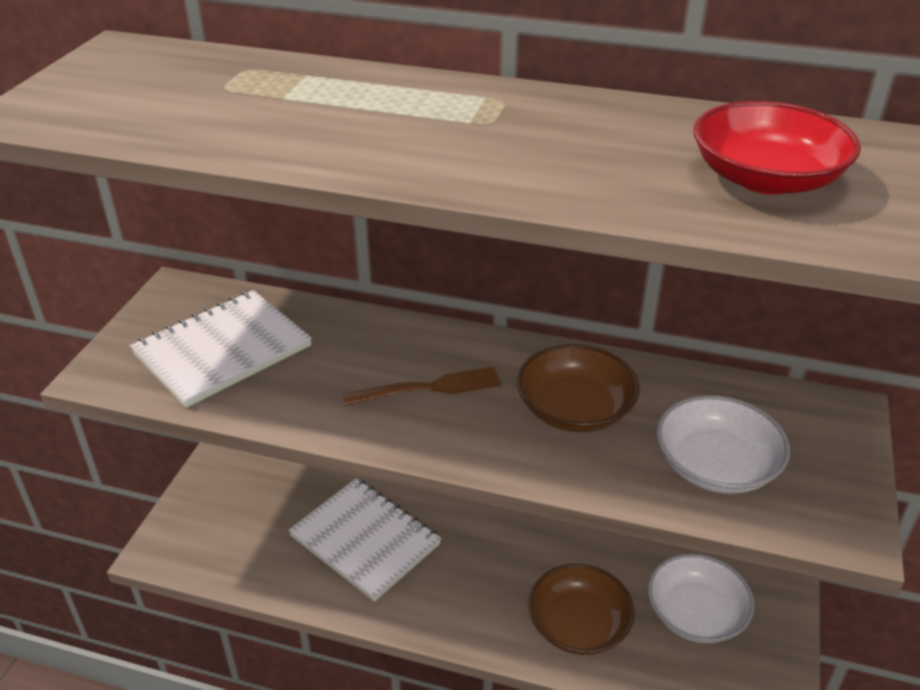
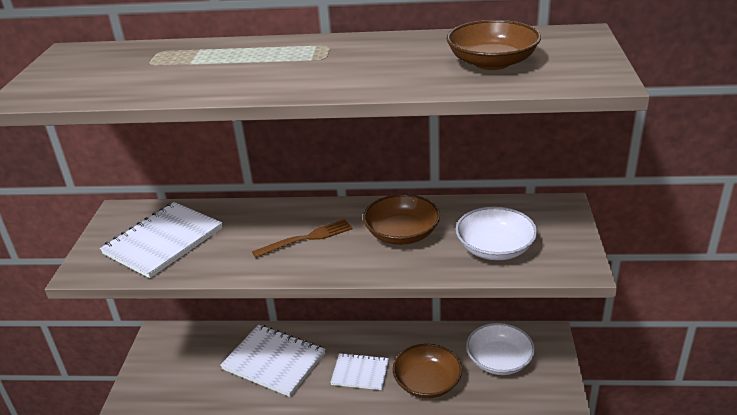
camera: 10 degrees left, 5 degrees down
red bowl [694,101,861,195] -> brown bowl [446,20,541,70]
none -> white notebook [330,353,389,390]

